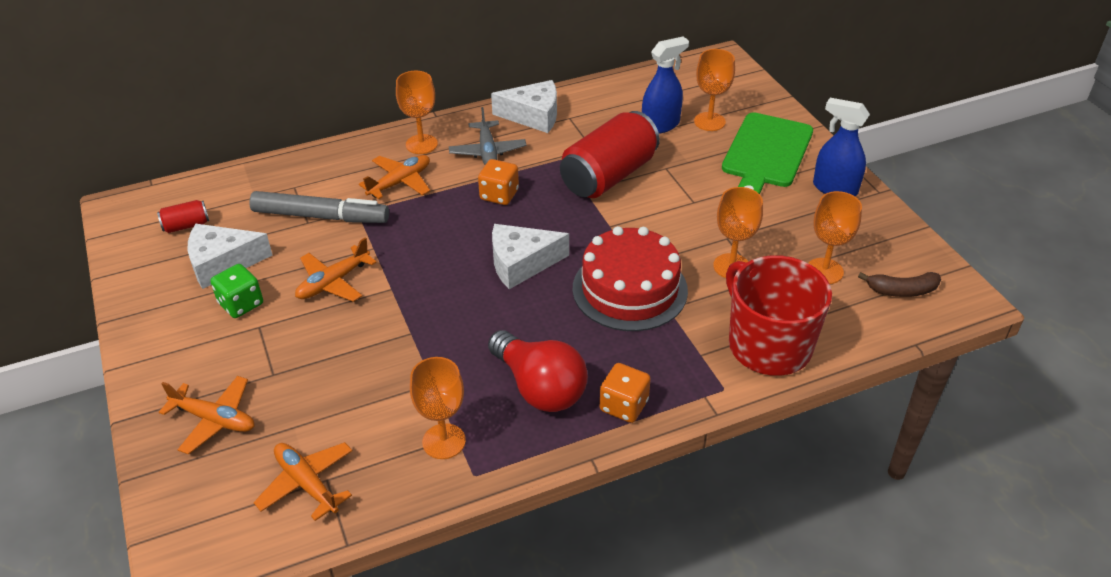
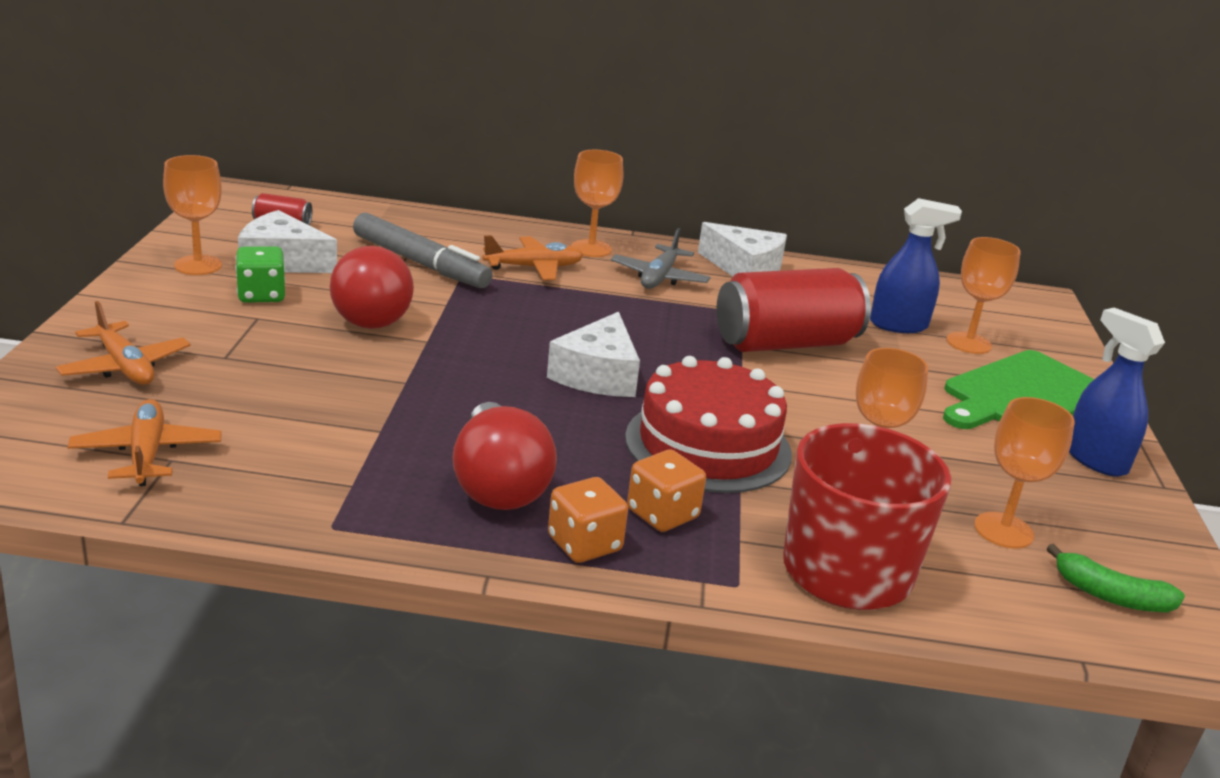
camera: 25 degrees right, 15 degrees down
orange plane [295,237,377,302] -> red light bulb [330,246,414,329]
orange goblet [410,357,466,459] -> orange goblet moved to [163,155,222,275]
orange dice [478,159,519,205] -> orange dice moved to [627,450,706,532]
white cheese [492,224,569,289] -> white cheese turned 90 degrees counterclockwise [547,312,640,397]
brown banana [858,272,941,297] -> green banana [1047,544,1185,612]

